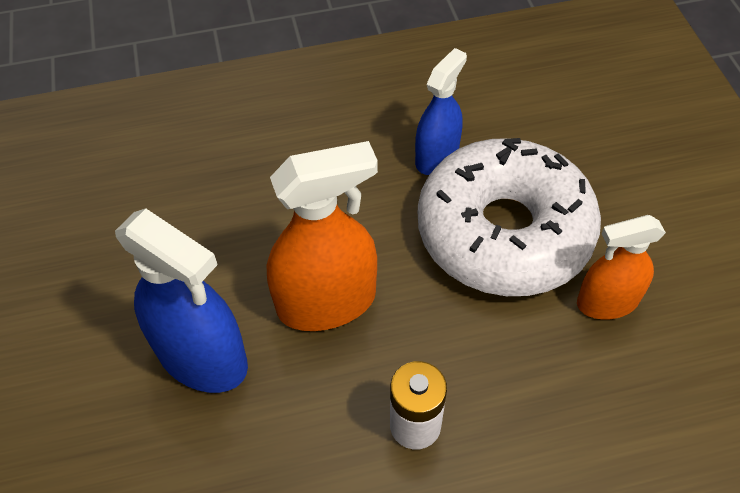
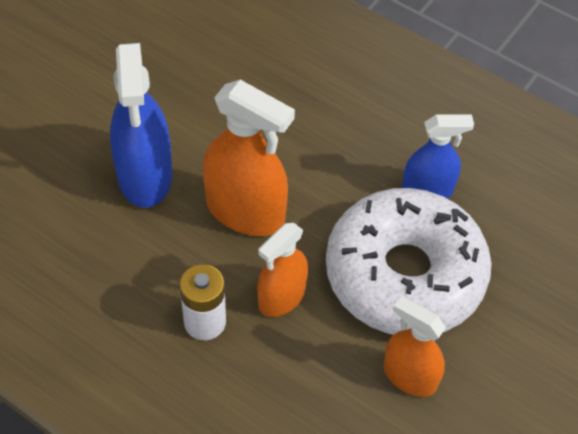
camera: 45 degrees right, 0 degrees up
none -> orange spray bottle [257,223,308,317]

